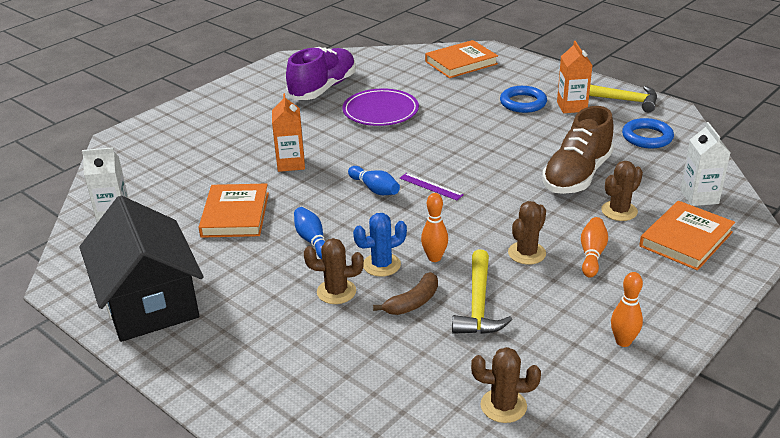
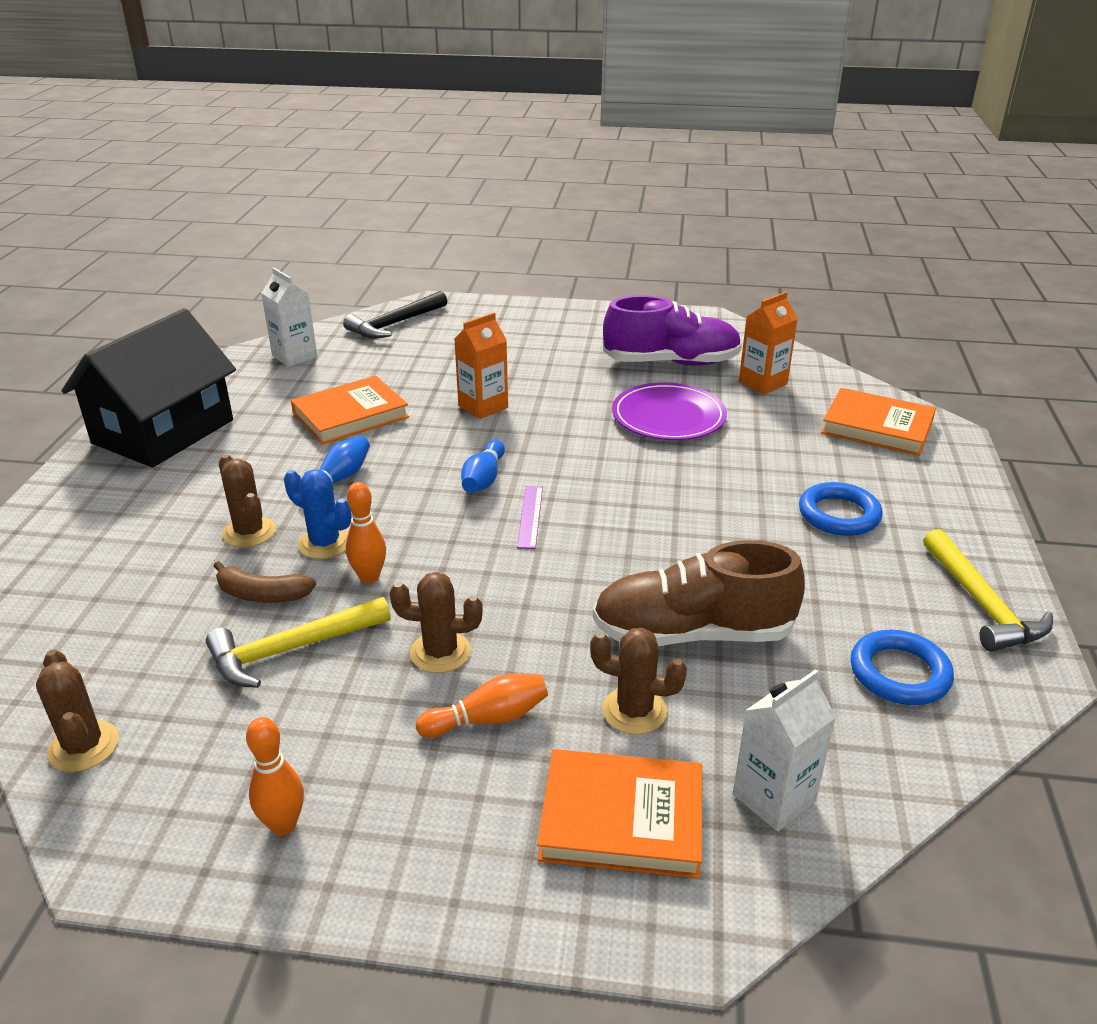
camera: 55 degrees right, 0 degrees up
orange carton [557,41,593,113] -> orange carton moved to [739,292,798,394]
none -> black hammer [343,291,447,339]

